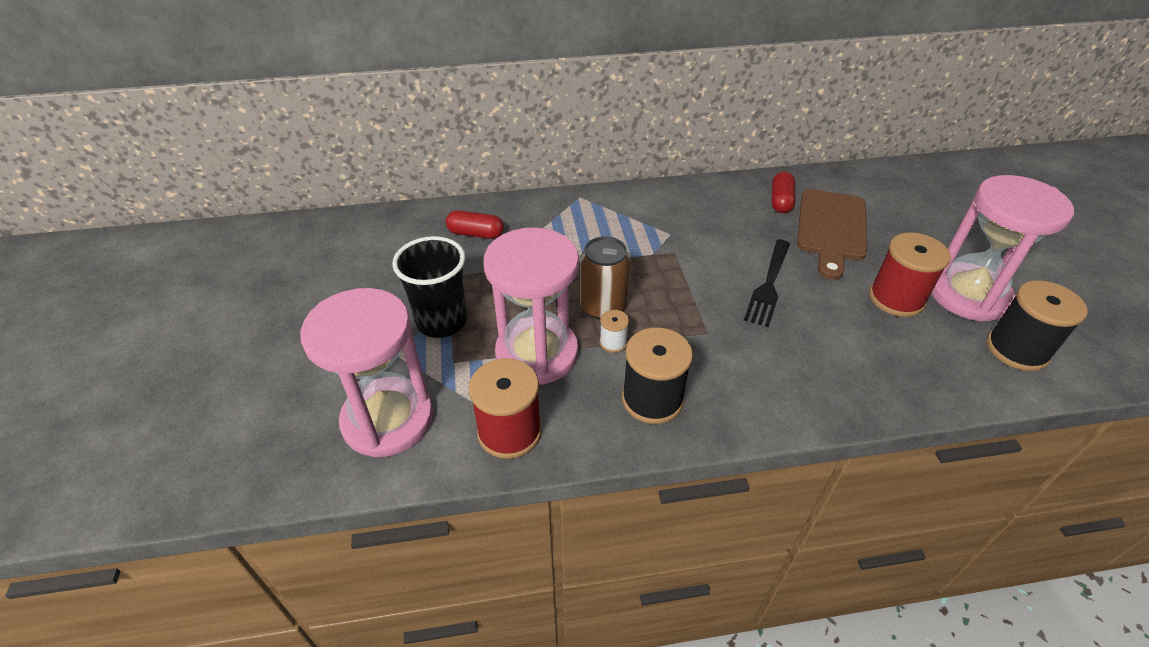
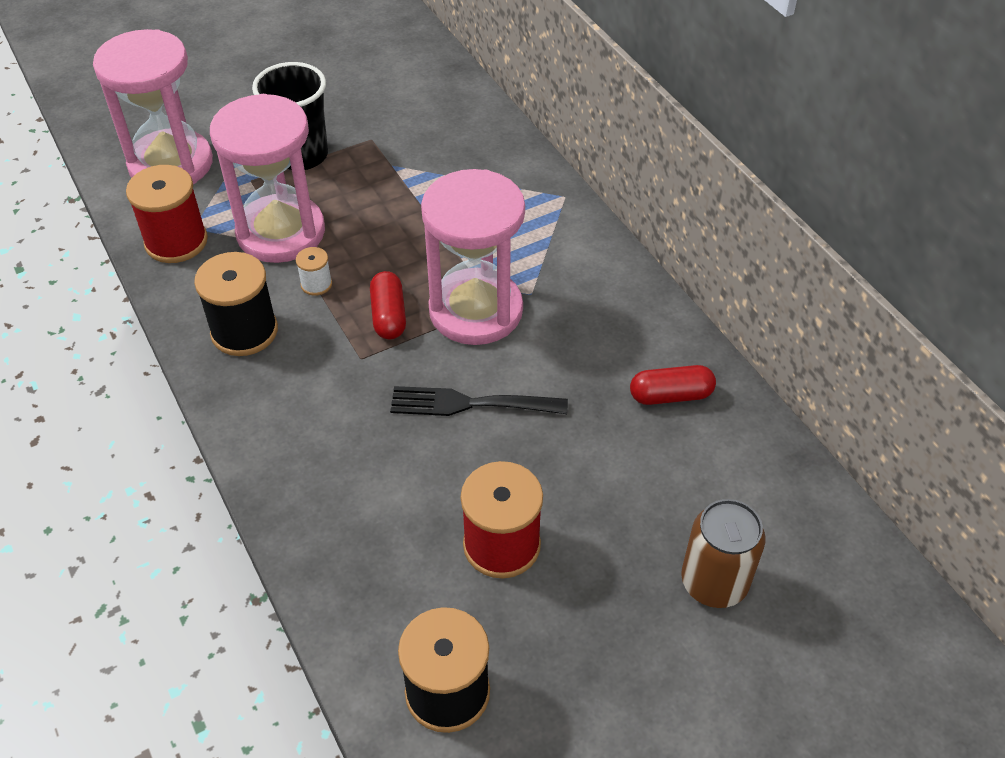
camera: 70 degrees right, 5 degrees up
red capsule [446,210,504,239] -> red capsule moved to [370,271,406,339]
brown can [580,236,630,319] -> brown can moved to [681,499,765,608]
brown cutting board [797,189,867,280] -> none
pink hourglass [931,175,1074,322] -> pink hourglass moved to [421,169,525,345]

